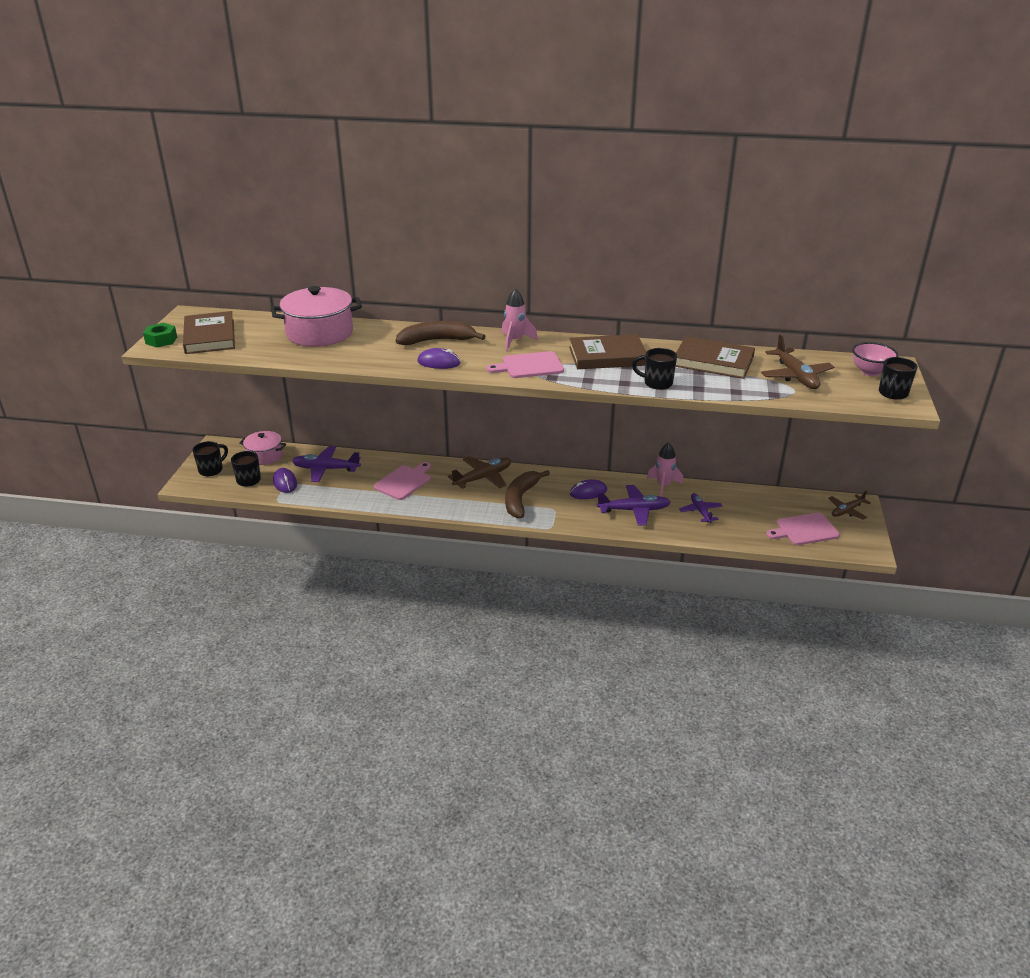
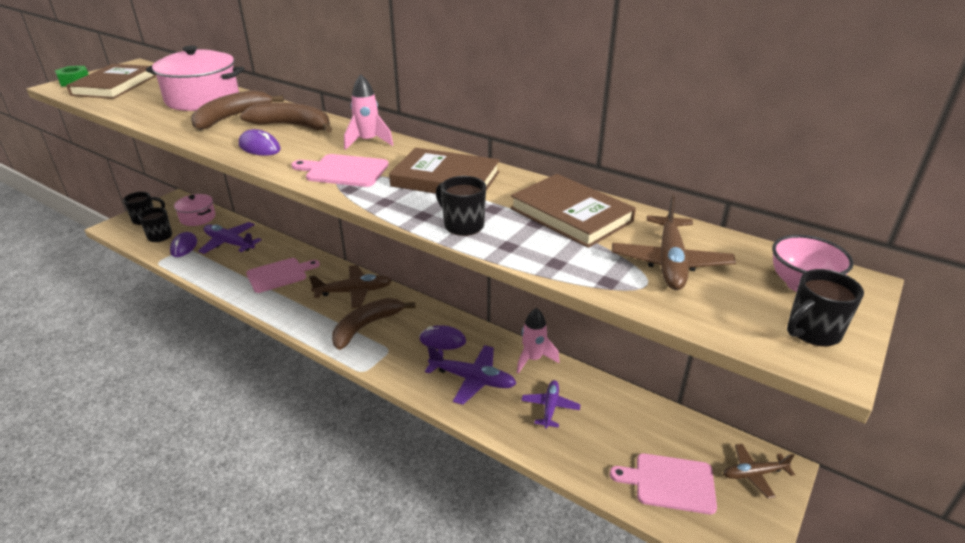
camera: 25 degrees right, 0 degrees up
none -> brown banana [191,90,284,130]

